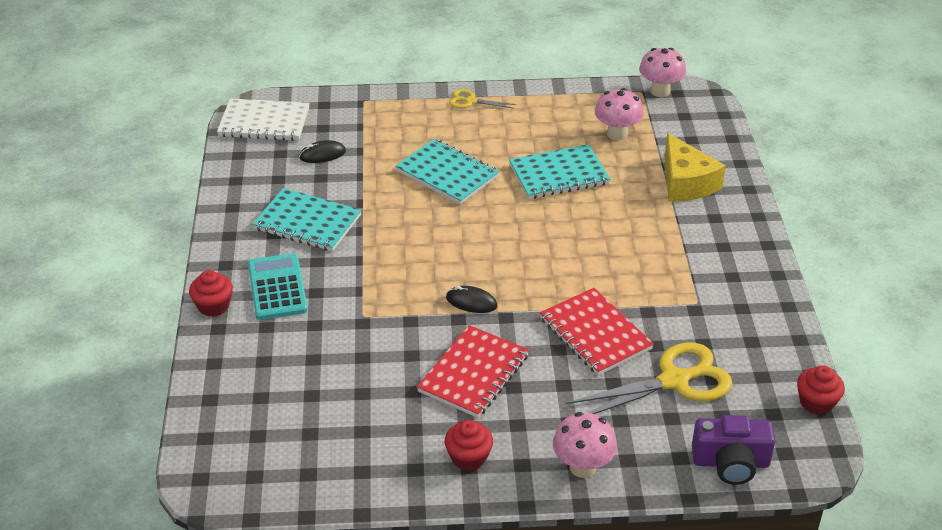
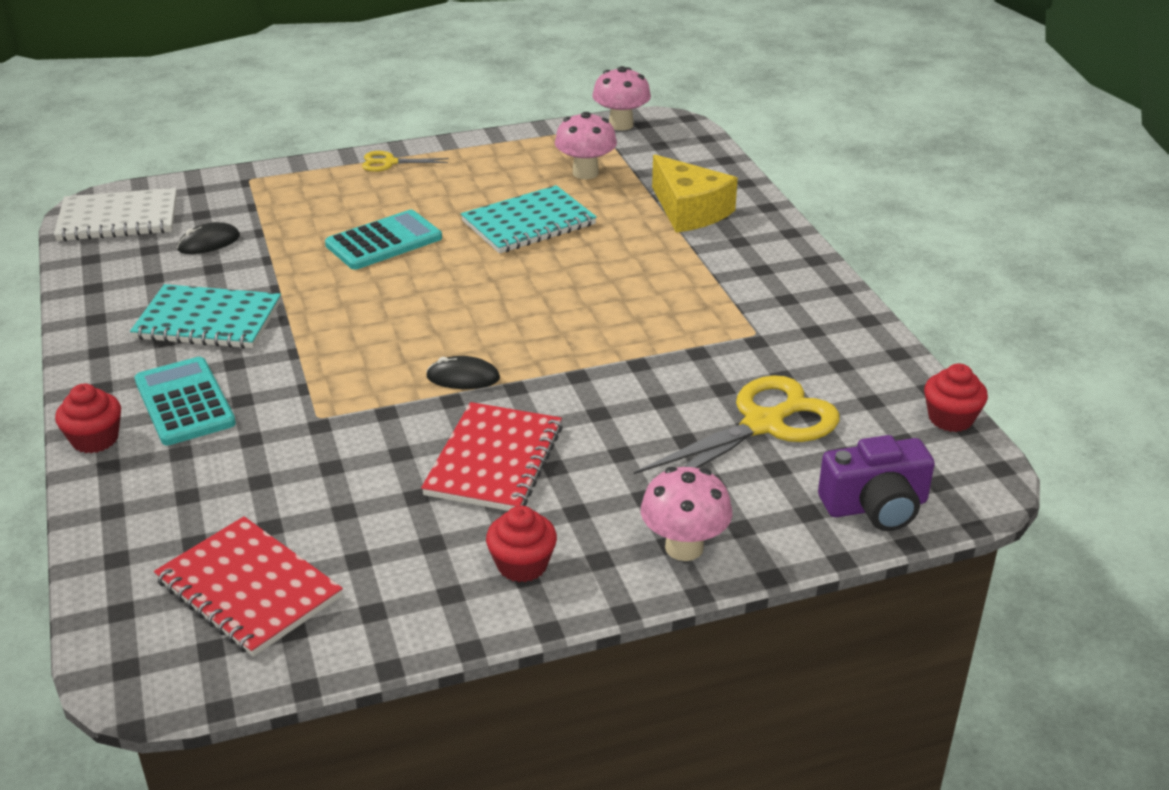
camera: 15 degrees left, 5 degrees down
turquoise notebook [395,139,499,205] -> turquoise calculator [325,210,442,270]
red notebook [540,288,654,375] -> red notebook moved to [154,516,343,657]

